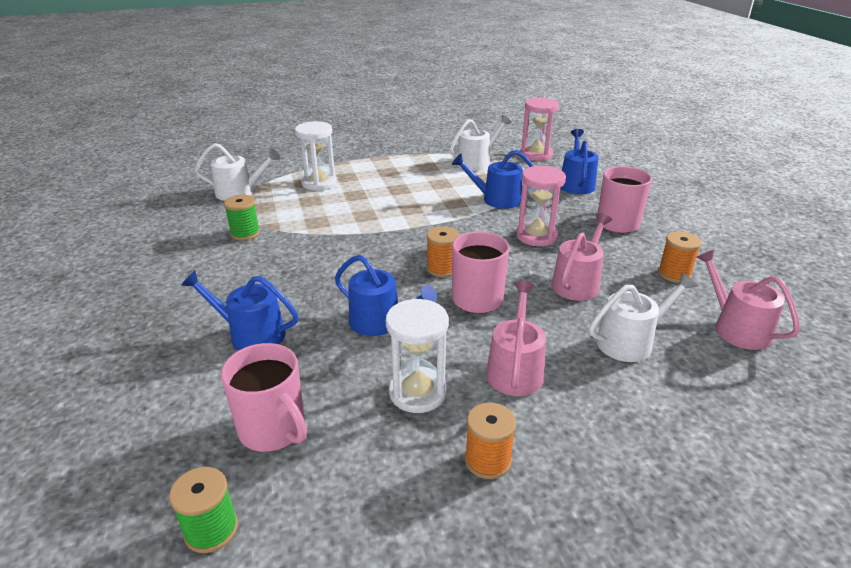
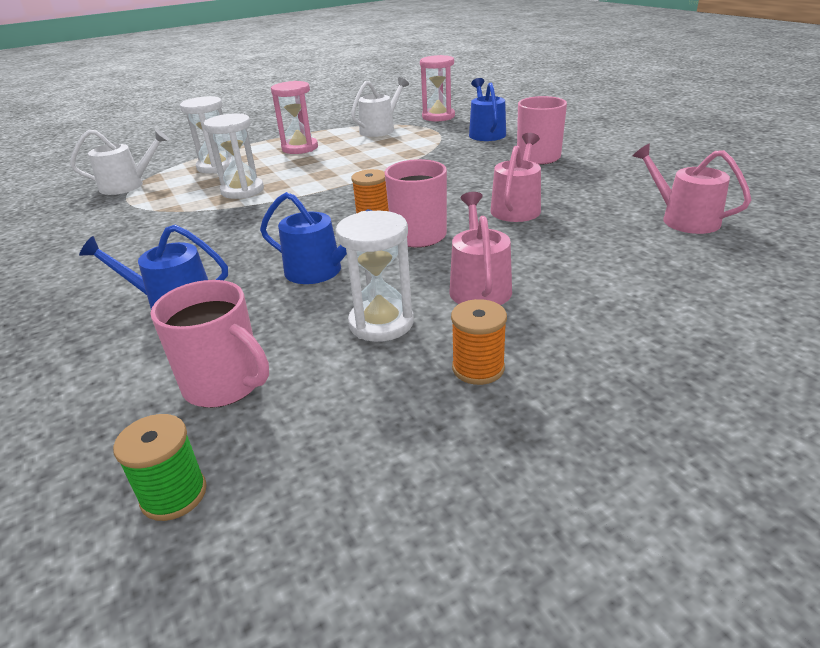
camera: 10 degrees left, 0 degrees up
green spool [224,194,260,241] -> none
blue watering can [452,150,534,209] -> none
pink hourglass [516,166,566,246] -> pink hourglass moved to [271,81,318,154]
white watering can [589,273,697,362] -> none
orange spool [658,231,702,283] -> none
none -> white hourglass [204,114,264,199]

